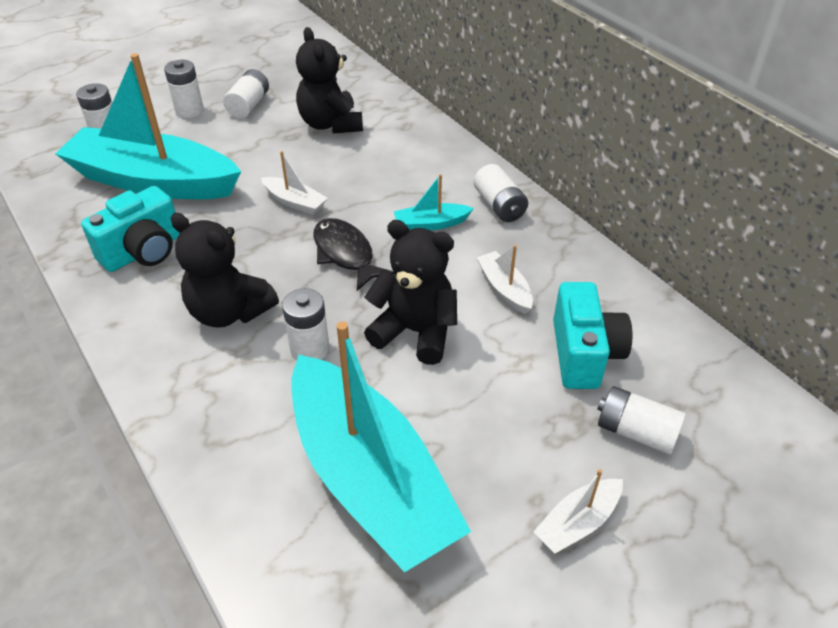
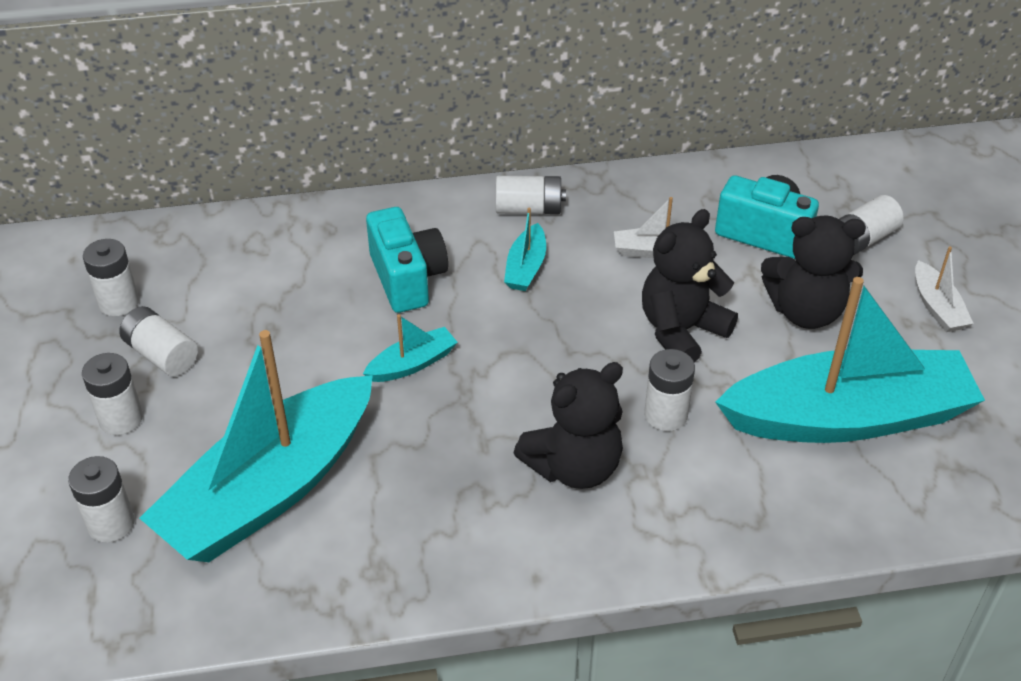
camera: 65 degrees left, 0 degrees up
turquoise camera [81,186,179,272] -> turquoise camera moved to [366,207,448,313]
white boat [261,151,328,215] -> turquoise boat [363,314,458,382]
black teddy bear [296,27,363,133] -> black teddy bear moved to [761,215,866,329]
black fish [313,218,395,291] -> none
none -> white battery [83,239,139,316]

